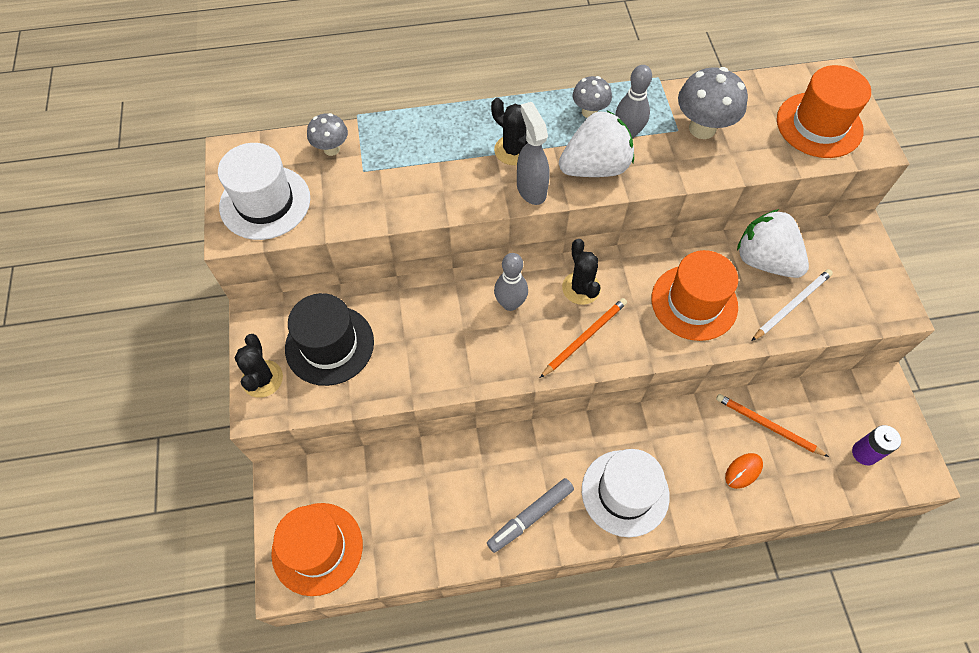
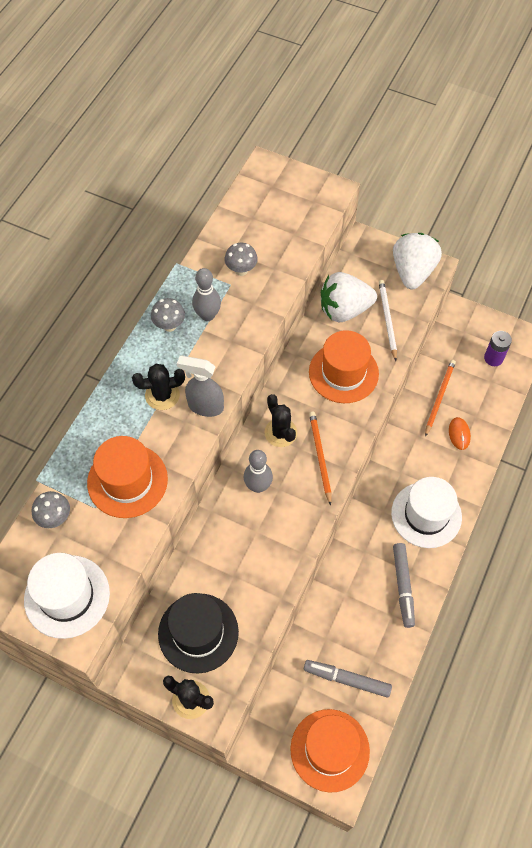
camera: 55 degrees left, 0 degrees up
white strawberry [559,110,634,177] -> white strawberry moved to [393,233,442,289]
black cactus [562,239,601,305] -> black cactus turned 45 degrees clockwise [265,394,297,447]
grey mushroom [678,67,748,139] -> grey mushroom [225,243,258,276], size x0.60
orange pencil [716,394,829,457] -> orange pencil turned 135 degrees clockwise [425,360,456,437]
orange hat [777,65,871,158] -> orange hat moved to [87,436,168,518]
none -> grey marker [304,660,392,698]

